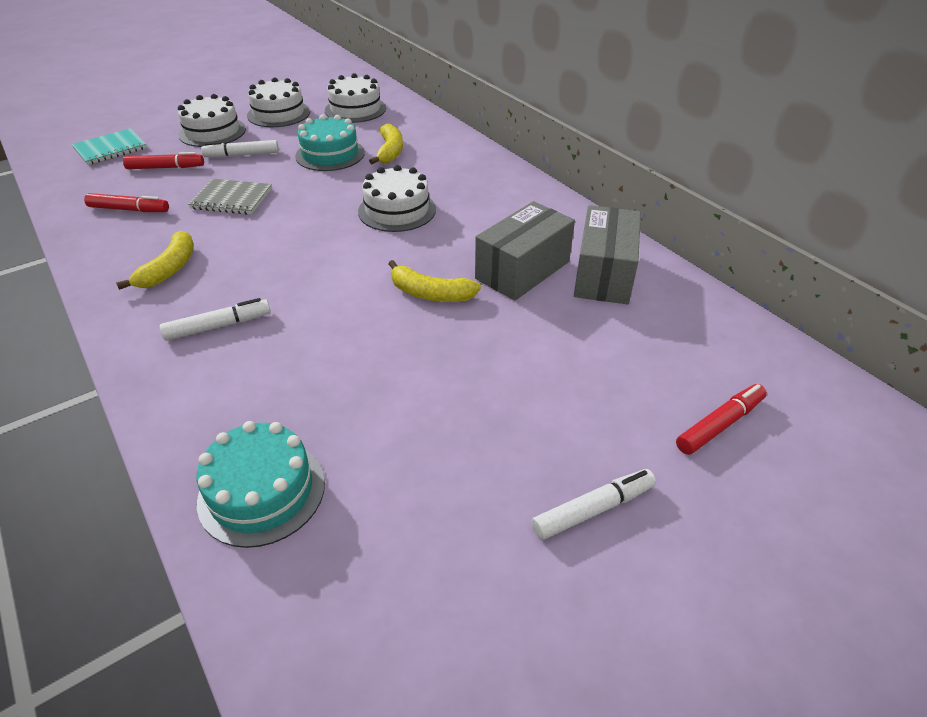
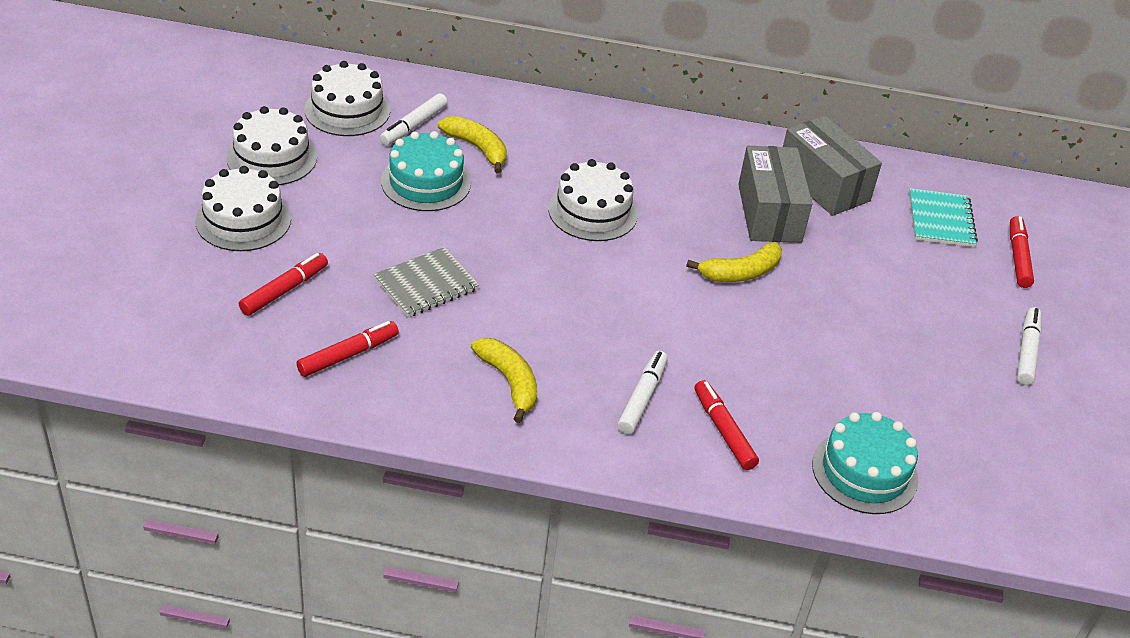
camera: 50 degrees left, 0 degrees up
turquoise notebook [72,129,147,165] -> turquoise notebook moved to [909,188,978,247]
white marker [201,140,279,157] -> white marker moved to [380,93,448,146]
none -> red marker [695,380,759,470]

